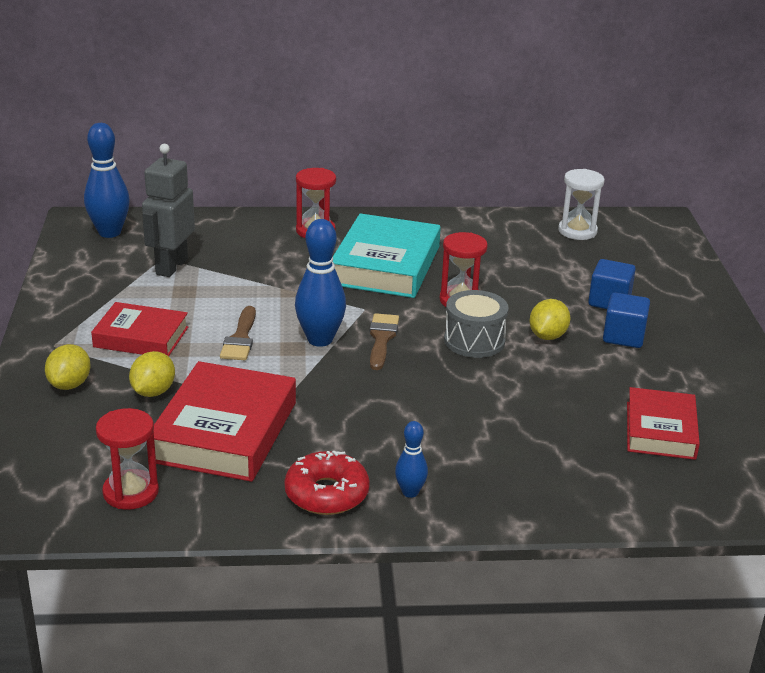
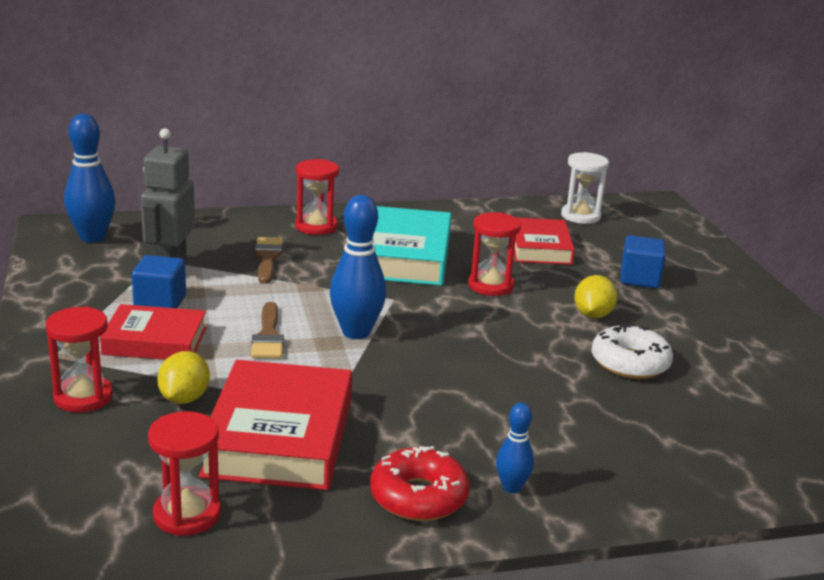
camera: 10 degrees left, 5 degrees down
yellow lemon [45,344,91,390] -> red hourglass [46,307,113,412]
brown brush [370,313,399,370] -> brown brush moved to [255,237,283,284]
grey drum [444,290,509,358] -> none
blue cube [603,293,650,348] -> blue cube moved to [132,255,186,308]
red book [627,387,700,460] -> red book moved to [514,218,575,265]
none -> white donut [592,323,673,379]

